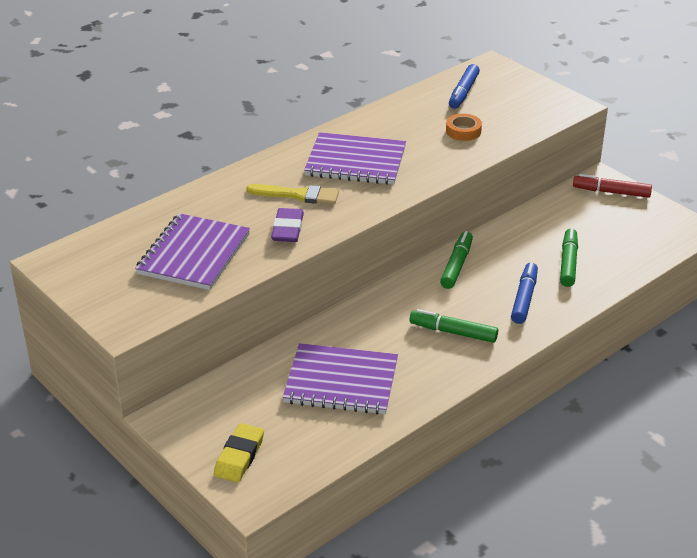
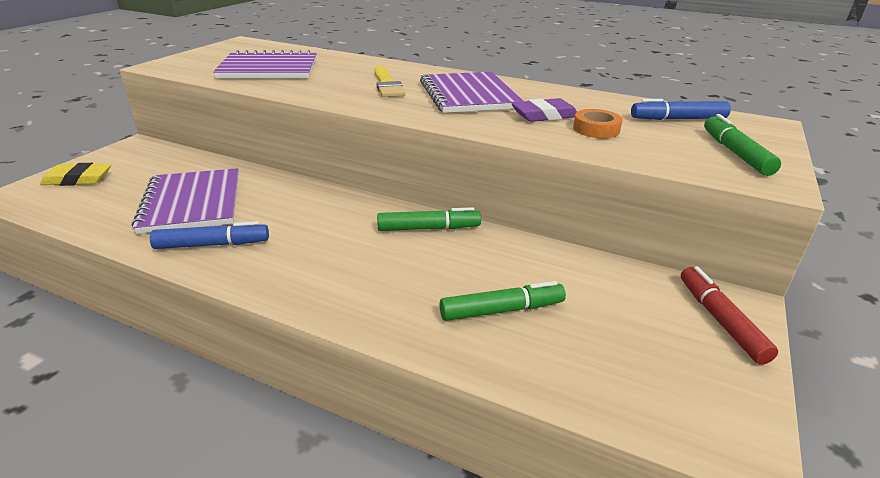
camera: 65 degrees right, 5 degrees down
purple eraser [271,208,304,242] -> purple eraser moved to [511,98,577,122]
green marker [410,309,498,343] -> green marker moved to [704,114,781,176]
blue marker [511,262,538,324] -> blue marker moved to [150,221,269,249]

